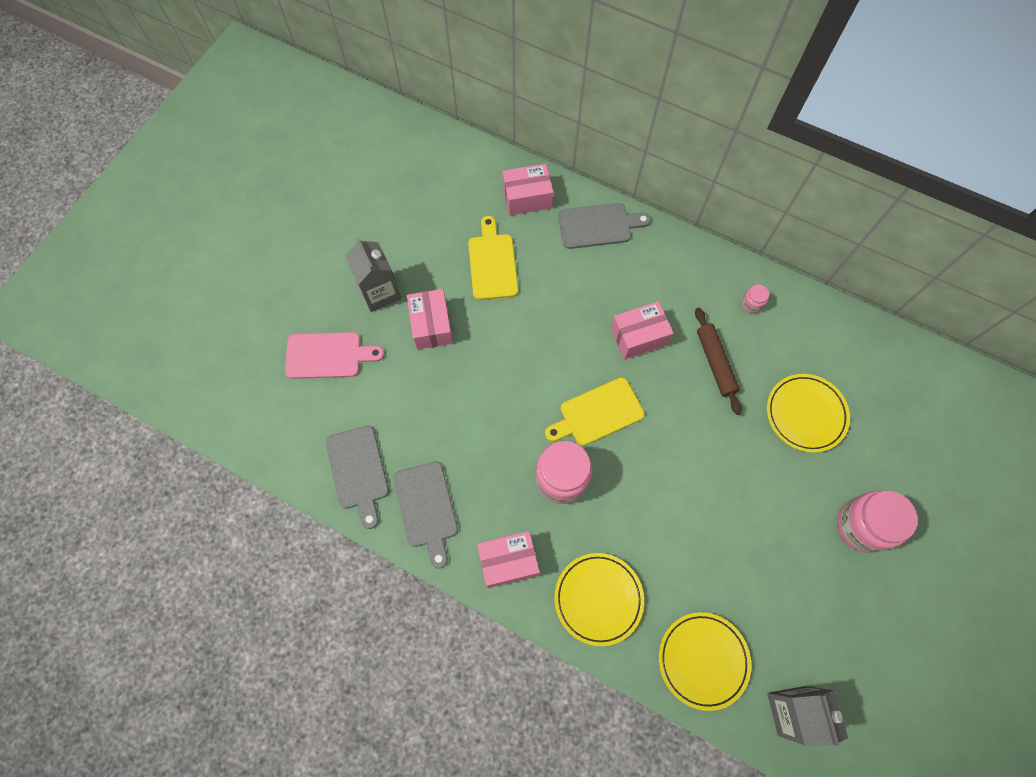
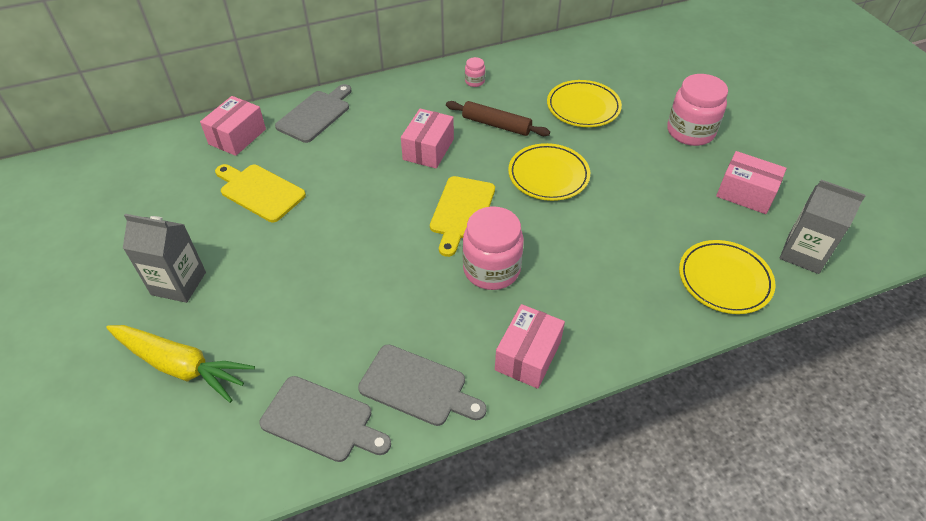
camera: 50 degrees left, 20 degrees down
pink cutting board [285,332,384,379] -> yellow carrot [106,325,255,403]
pink box [407,289,453,350] -> pink box moved to [716,151,787,214]
yellow plate [554,553,644,646] -> yellow plate moved to [508,143,590,201]

